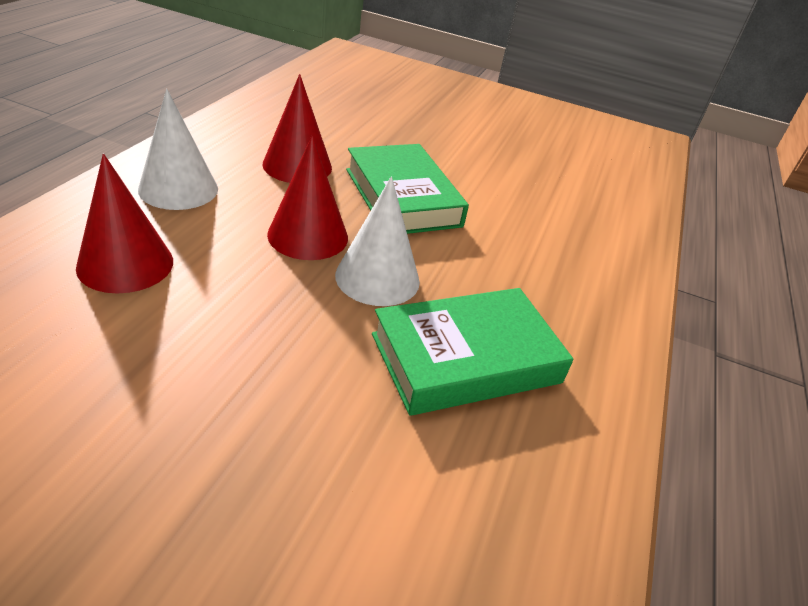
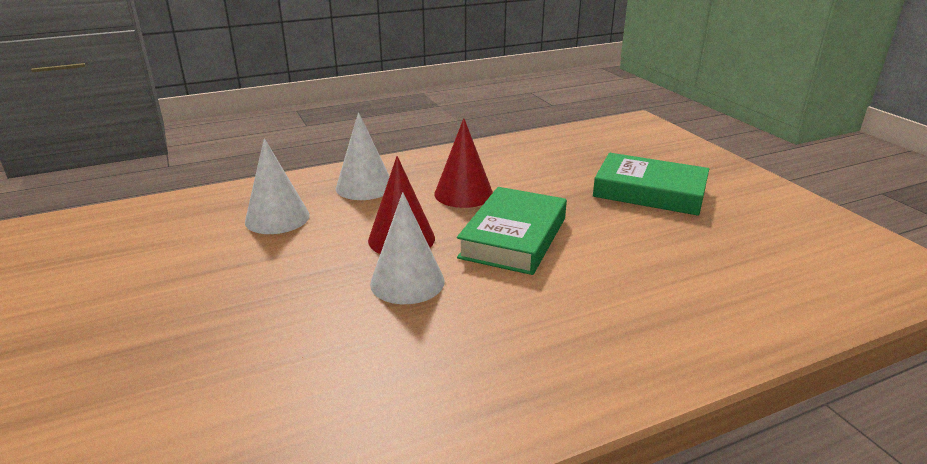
camera: 50 degrees right, 10 degrees down
red cone [76,153,173,293] -> white cone [245,138,310,234]
green book [372,288,573,416] -> green book moved to [593,153,709,216]

